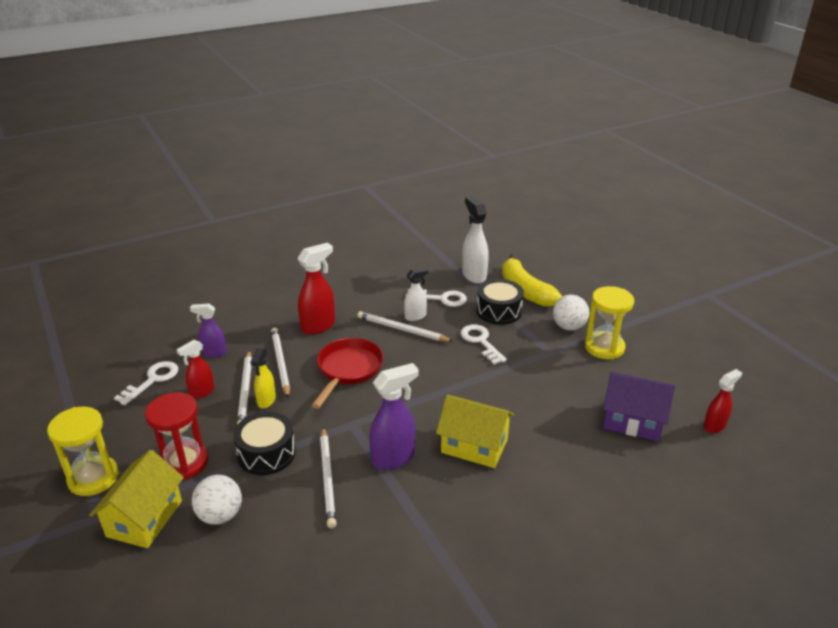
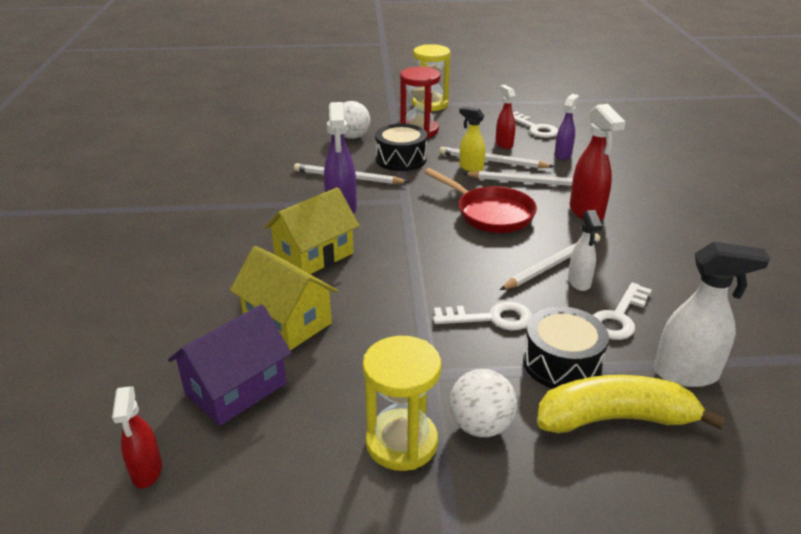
camera: 115 degrees right, 0 degrees up
yellow house [89,450,184,548] -> yellow house moved to [230,246,338,350]

